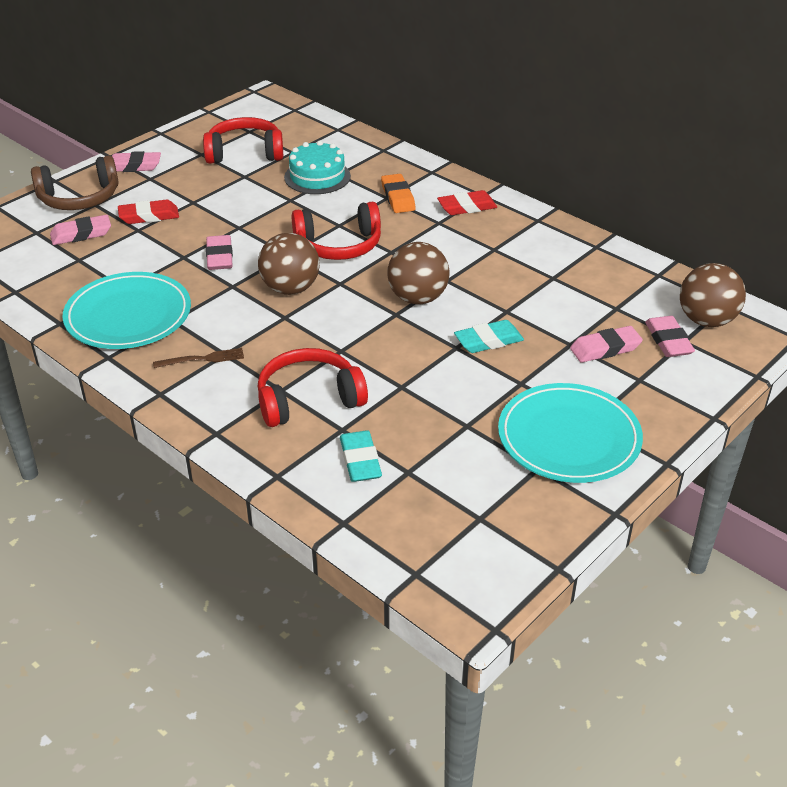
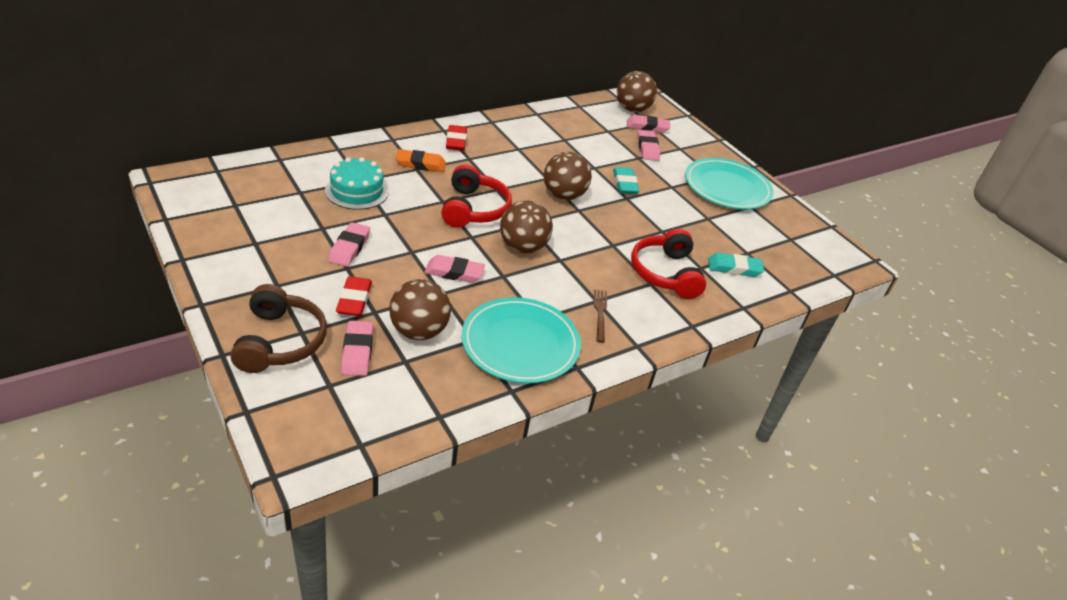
camera: 80 degrees left, 0 degrees up
pink eraser [112,151,161,172] -> pink eraser moved to [328,222,370,267]
red headphones [203,117,283,164] -> none
none -> brown ball [389,279,451,340]

